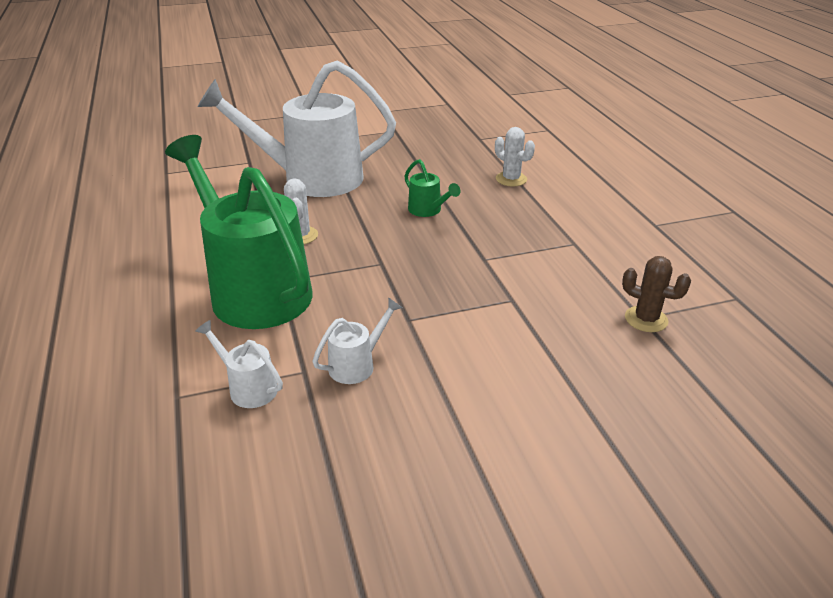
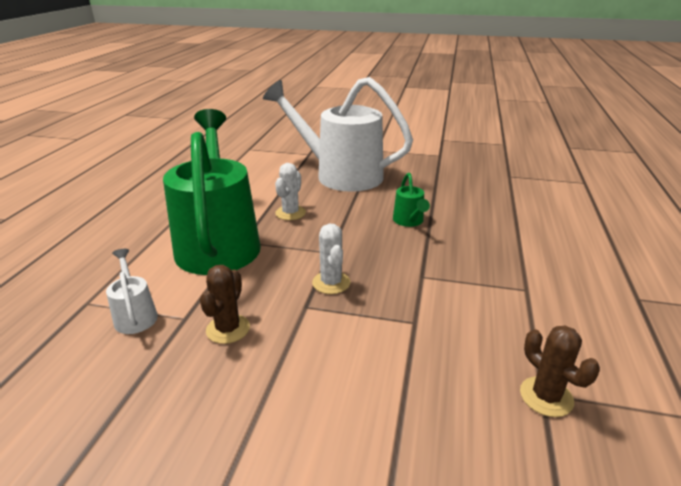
camera: 30 degrees right, 5 degrees down
white watering can [312,297,403,384] -> brown cactus [200,265,250,344]
white cactus [495,127,535,186] -> white cactus moved to [312,223,351,294]

